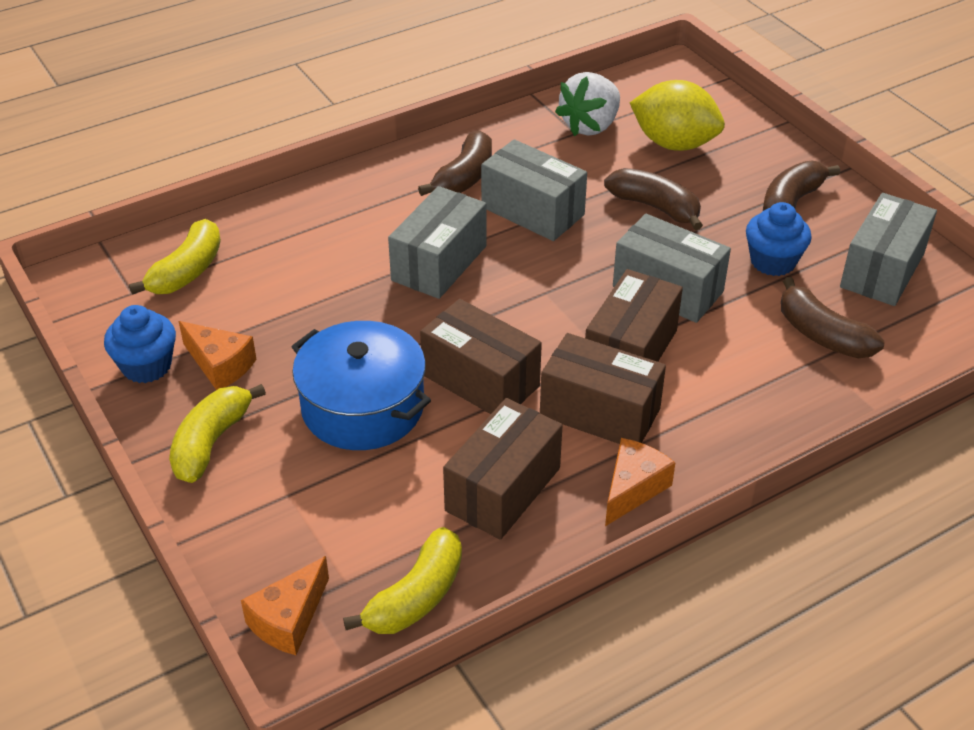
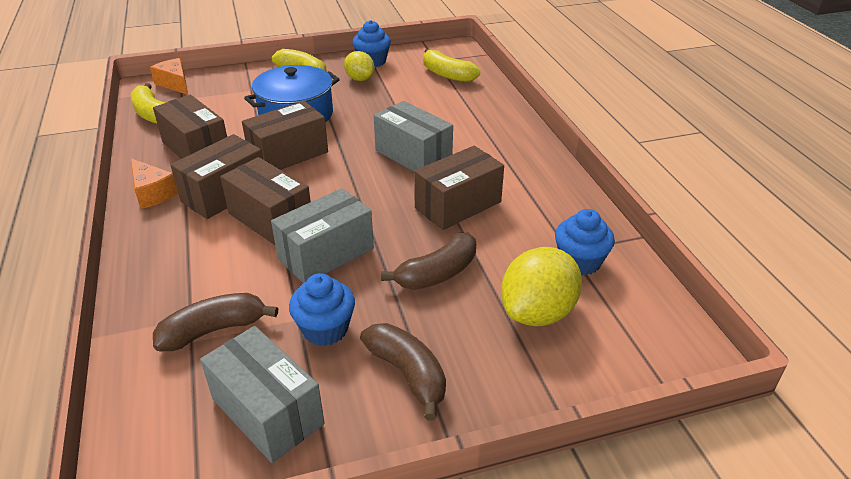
camera: 105 degrees right, 5 degrees down
orange cheese [179,321,257,390] -> yellow lemon [344,51,375,81]
brown banana [418,130,492,196] -> none
grey box [481,139,587,241] -> brown box [414,146,504,230]
white strawberry [555,72,620,136] -> blue cupcake [555,209,615,276]

